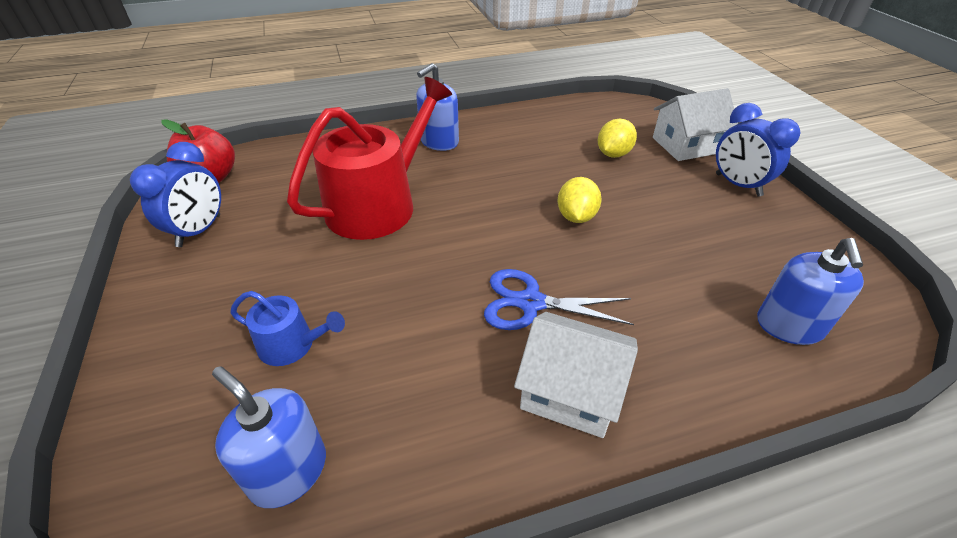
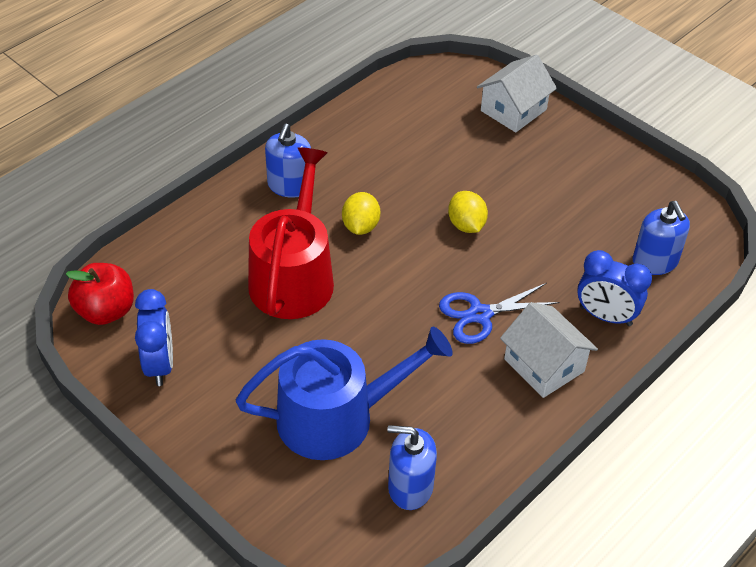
camera: 30 degrees left, 5 degrees up
blue watering can [230,291,345,366] -> blue watering can [236,327,453,460], size x2.13
white house [514,312,638,438] -> white house turned 60 degrees clockwise [500,302,598,398]
yellow lemon [598,119,637,158] -> yellow lemon moved to [342,192,380,235]
blue clock [716,103,801,197] -> blue clock moved to [577,250,652,326]

